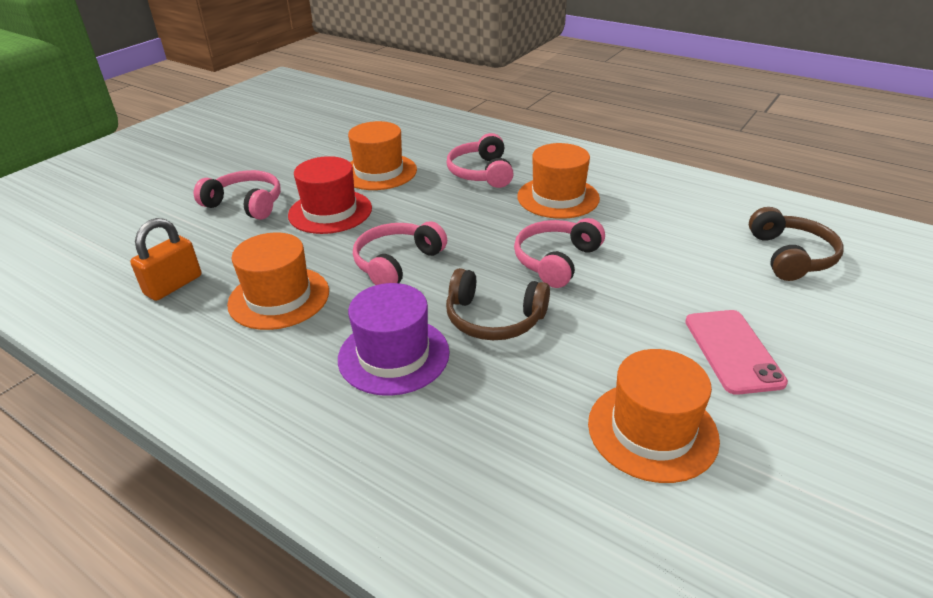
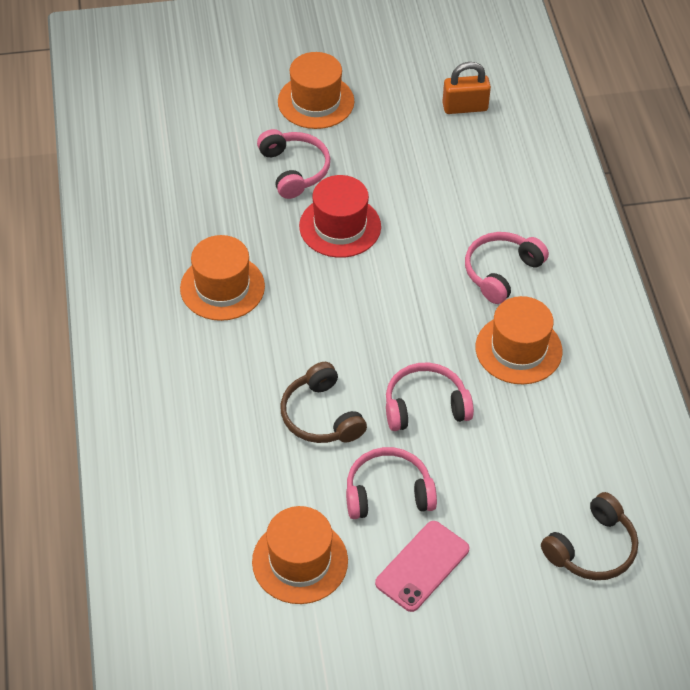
camera: 45 degrees right, 15 degrees up
orange padlock [130,218,201,301] -> orange padlock moved to [442,62,491,114]
purple hat [338,283,450,396] -> none
orange hat [348,121,417,190] -> orange hat moved to [278,52,354,129]
pink headphones [353,221,447,285] -> pink headphones moved to [346,447,437,519]

